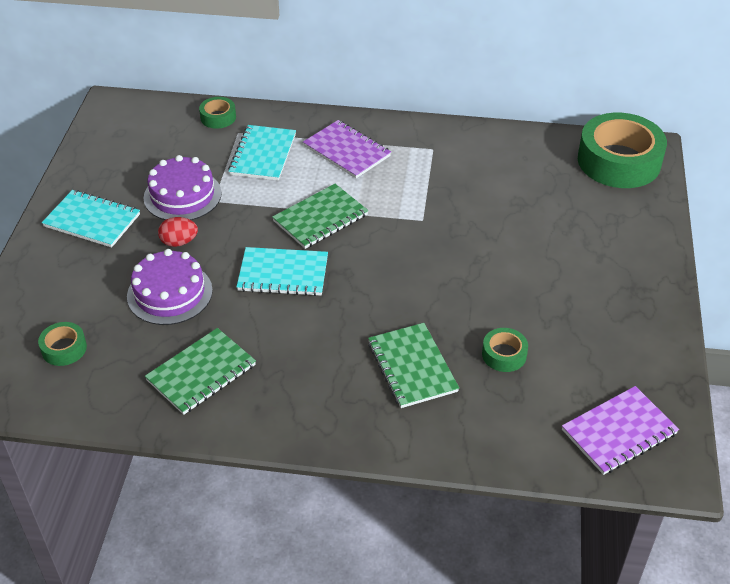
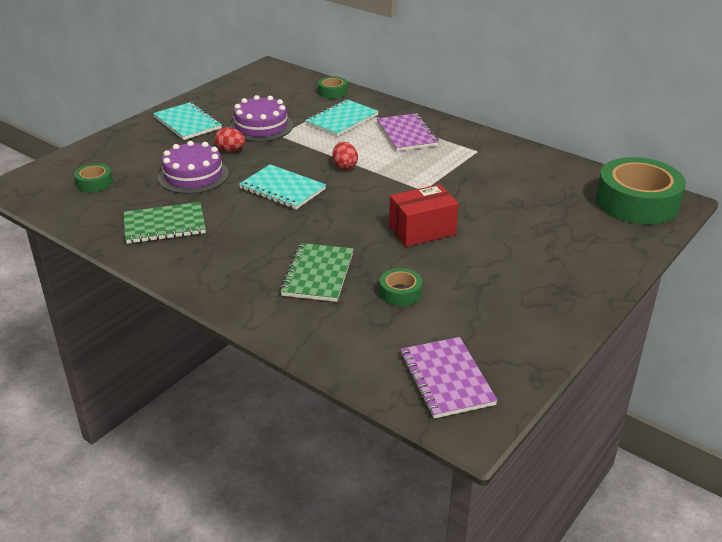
camera: 30 degrees right, 10 degrees down
green notebook [272,184,368,249] -> red egg [332,142,358,170]
purple notebook [562,386,679,475] -> purple notebook turned 75 degrees clockwise [400,337,498,419]
none -> red box [389,184,459,247]

